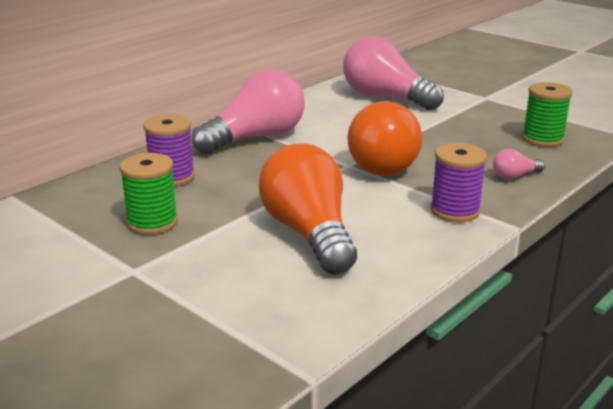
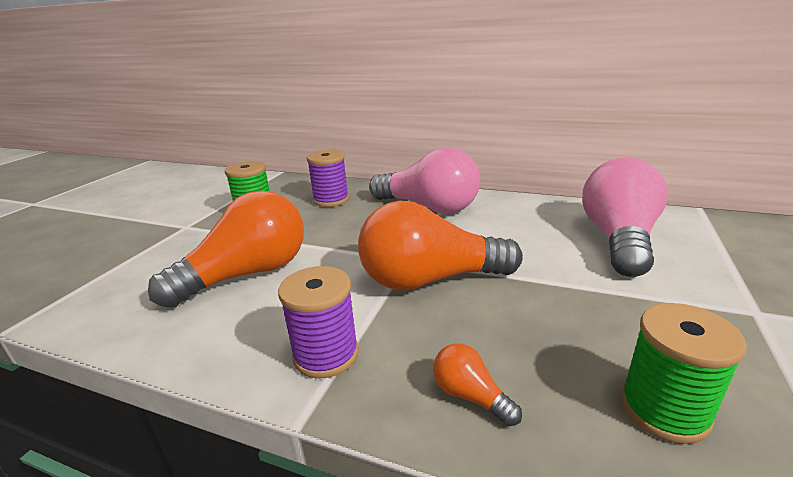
camera: 70 degrees right, 0 degrees up
pink light bulb [493,149,545,180] -> orange light bulb [433,343,522,426]

